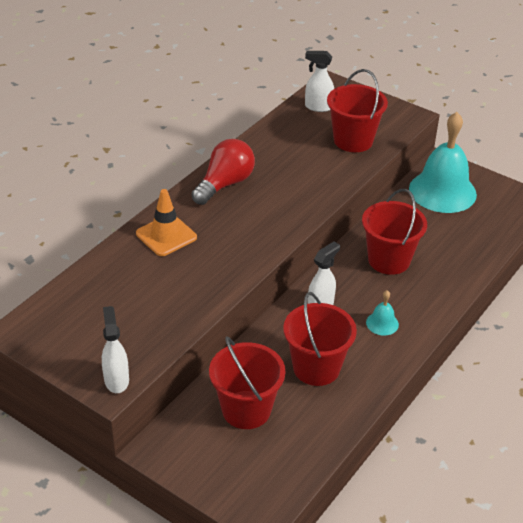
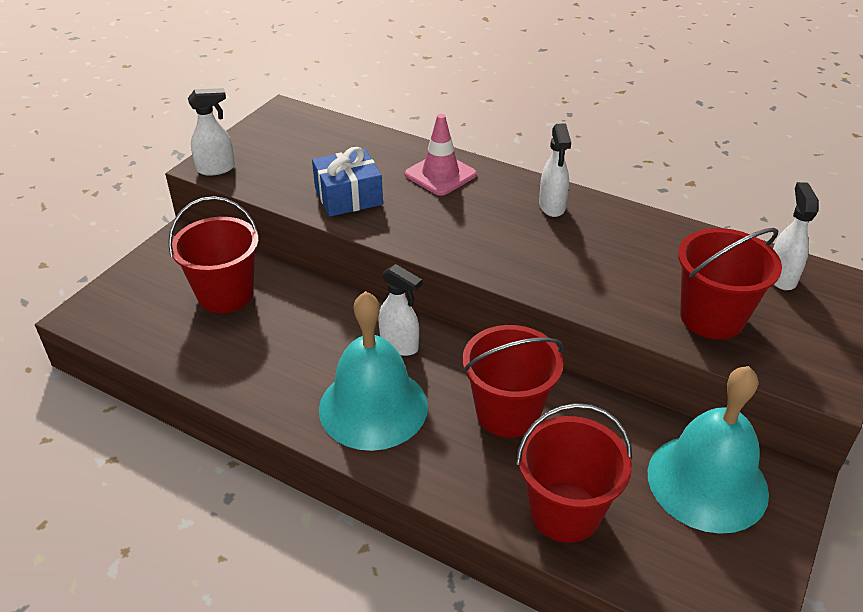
camera: 85 degrees right, 0 degrees up
orange traffic cone [136,189,197,256] -> pink traffic cone [405,114,477,196]
red light bulb [191,139,255,205] -> white spray bottle [539,123,571,217]
red bucket [283,292,357,386] -> red bucket moved to [516,403,632,543]
turquoise bell [366,290,399,335] -> turquoise bell [319,291,428,451], size x2.38
none -> blue gift [312,147,383,217]

